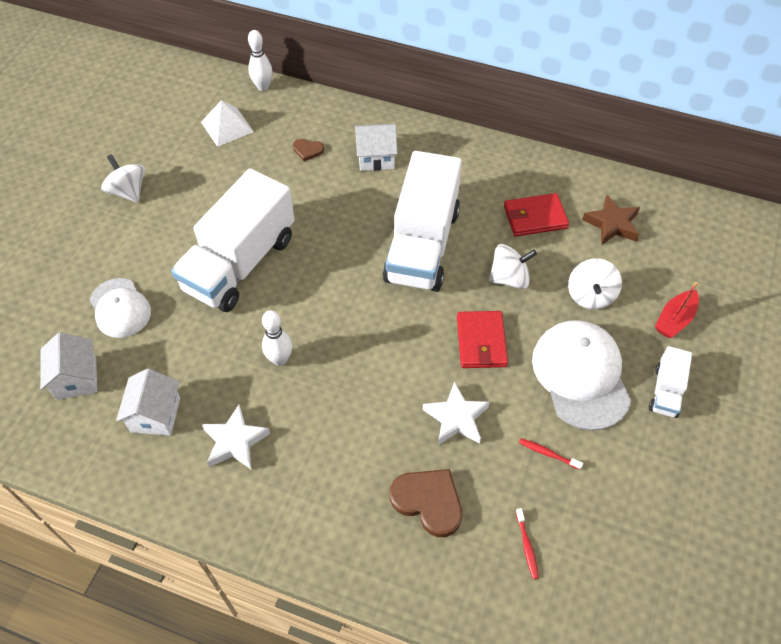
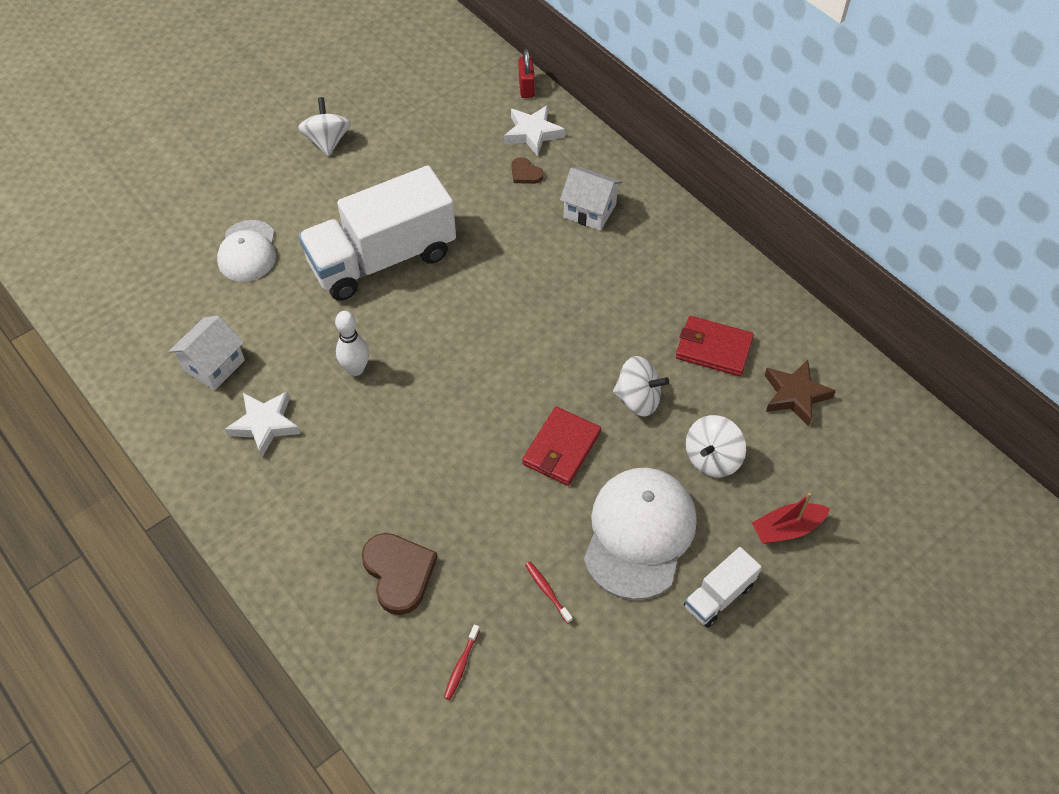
camera: 30 degrees right, 0 degrees up
white house [40,332,97,400] -> none
white pyramid [201,100,254,147] -> none
white bowling pin [248,30,272,91] -> red padlock [519,49,535,98]
white truck [383,151,462,292] -> none
white star [423,382,490,445] -> white star moved to [504,105,565,156]

